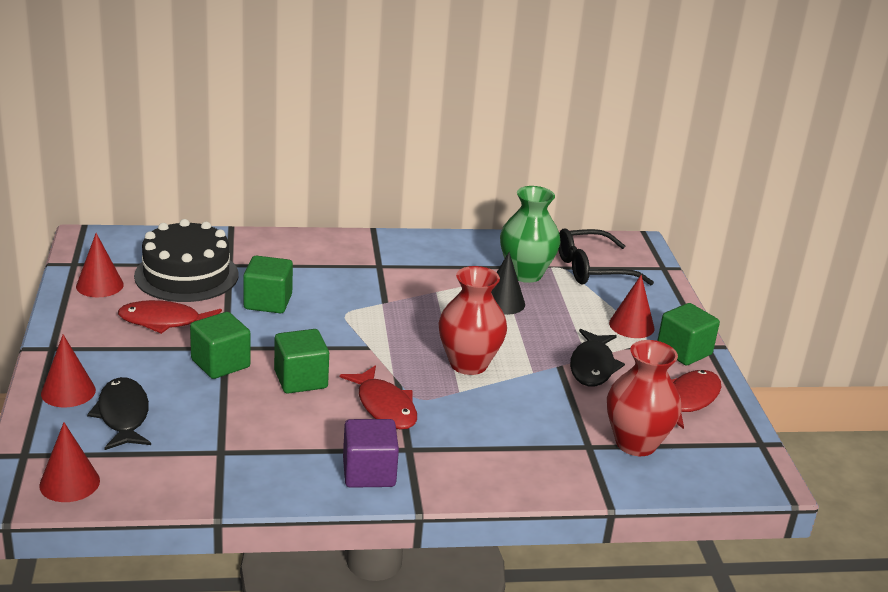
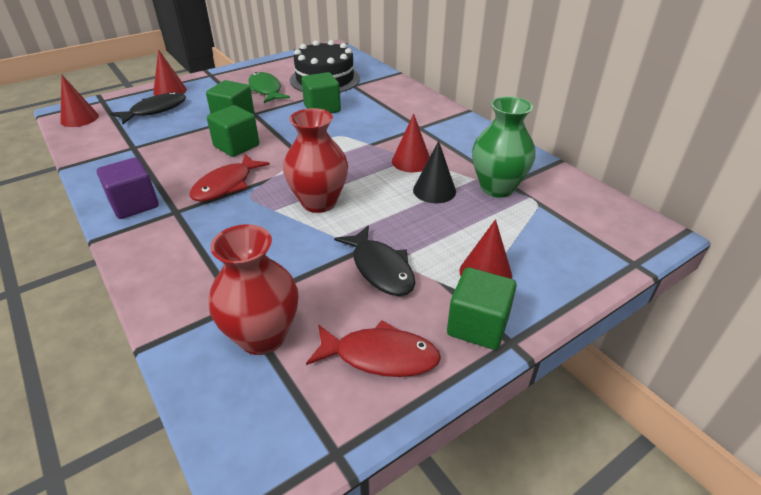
camera: 65 degrees right, 10 degrees up
red cone [76,233,124,297] -> red cone moved to [392,114,430,172]
red fish [118,300,222,334] -> green fish [249,72,290,103]
black glasses [558,228,654,285] -> none
black fish [570,329,625,387] -> black fish turned 105 degrees counterclockwise [334,225,415,296]

